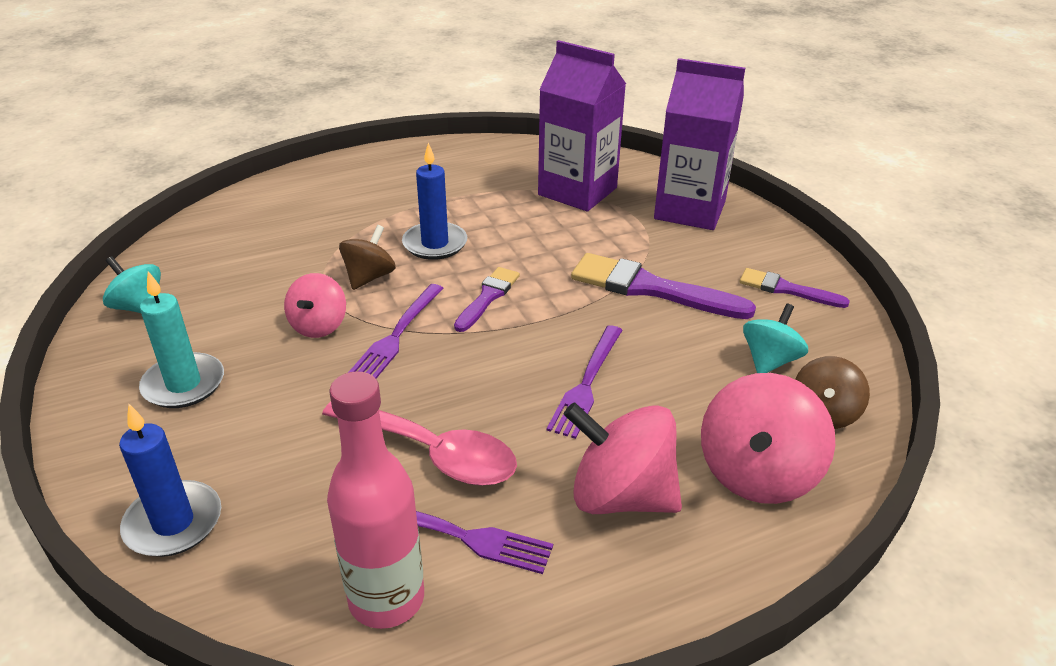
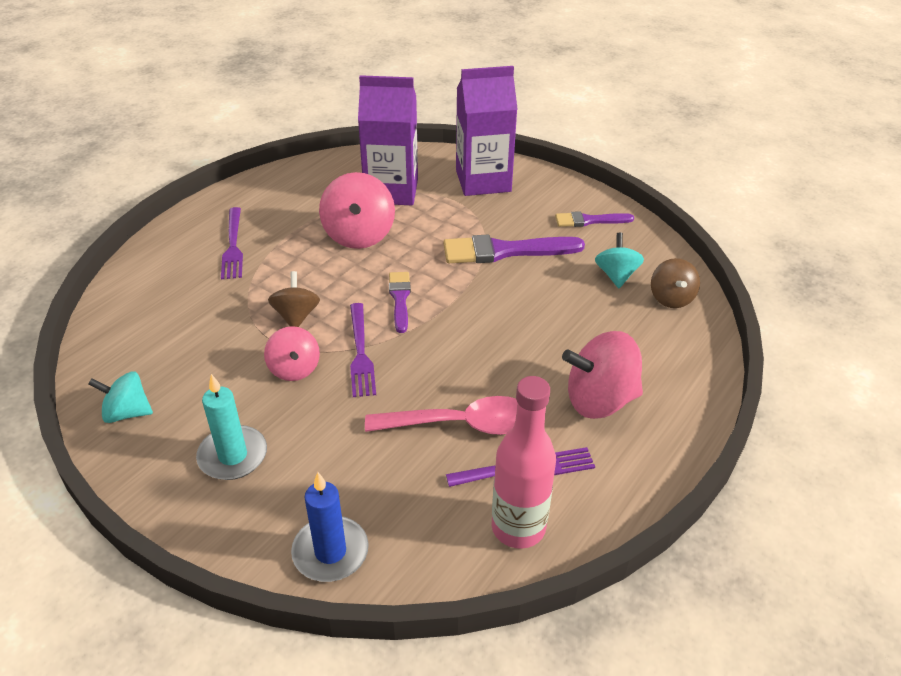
camera: 30 degrees left, 5 degrees up
blue candle [402,143,467,260] -> none
purple fork [547,325,623,439] -> purple fork moved to [221,207,243,279]
pink spinning top [701,373,835,504] -> pink spinning top moved to [319,172,395,249]

